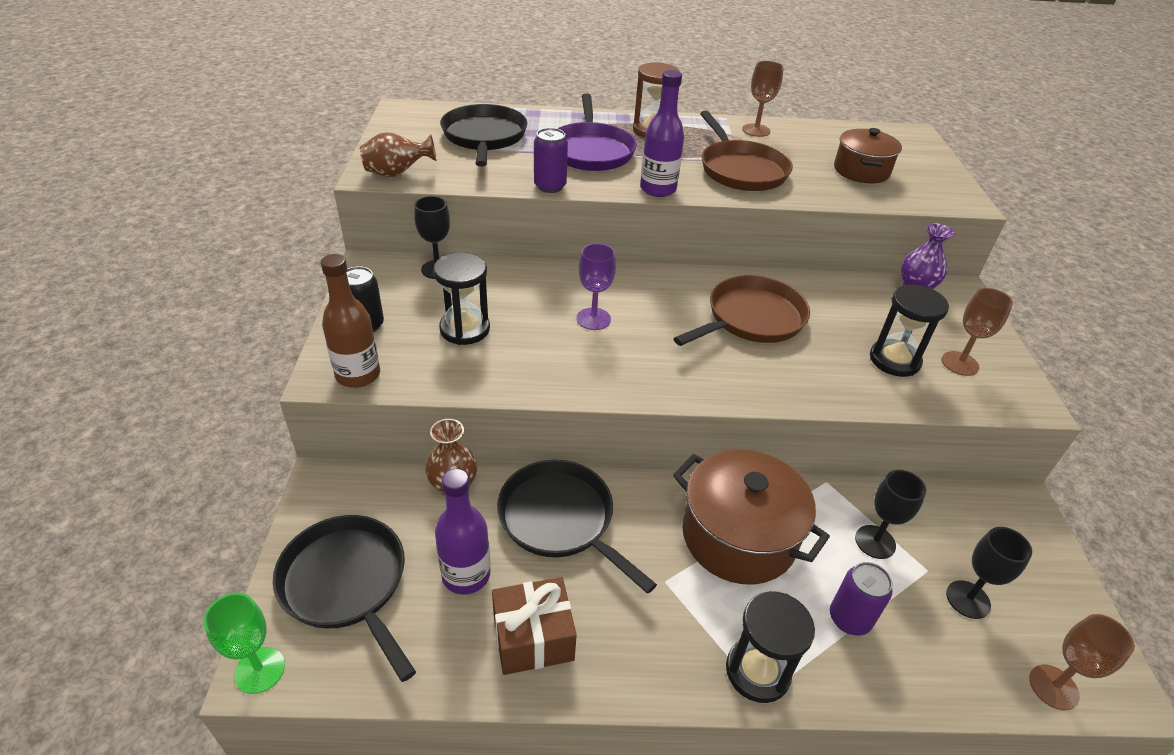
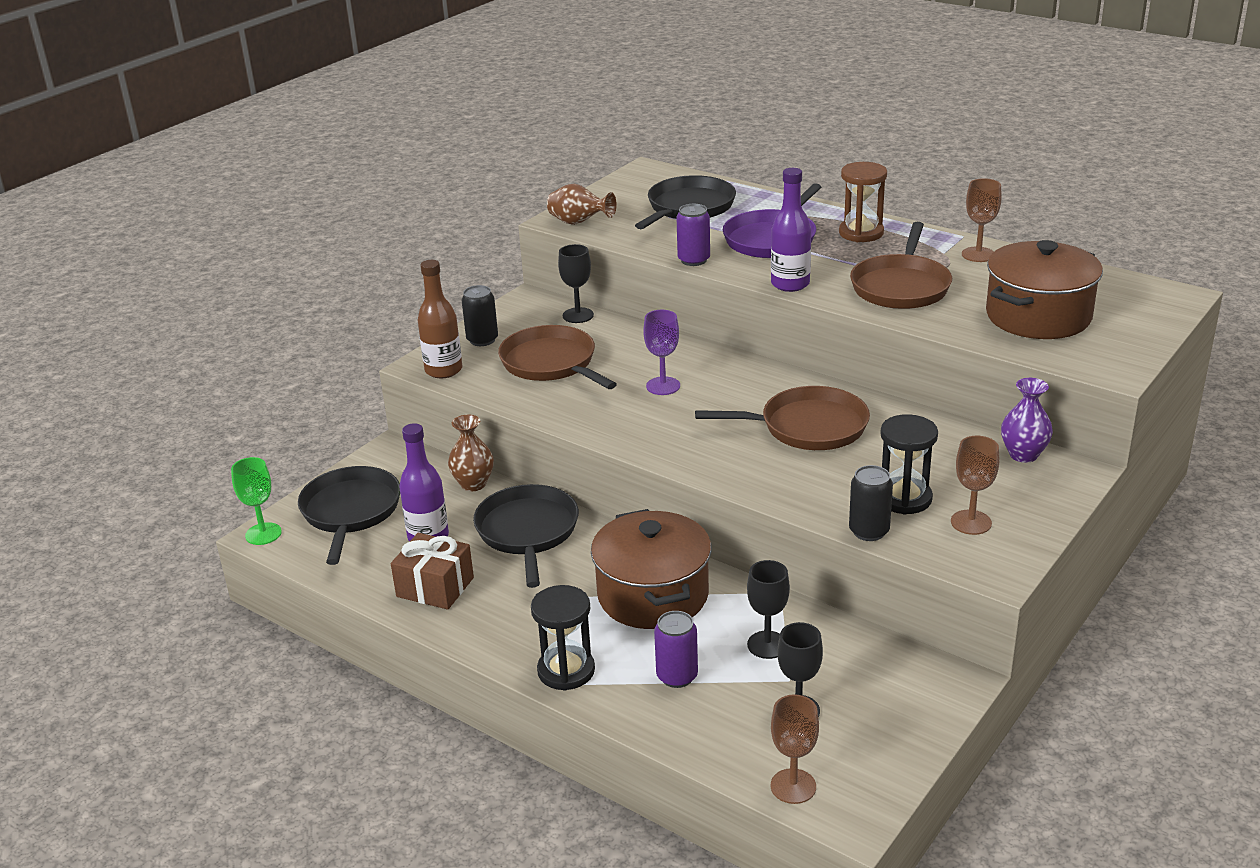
camera: 40 degrees right, 10 degrees down
black hourglass [433,252,490,345] -> brown pan [498,325,617,389]
brown pot [834,128,902,183] -> brown pot [986,240,1103,339], size x1.56
none -> black can [849,465,893,541]

